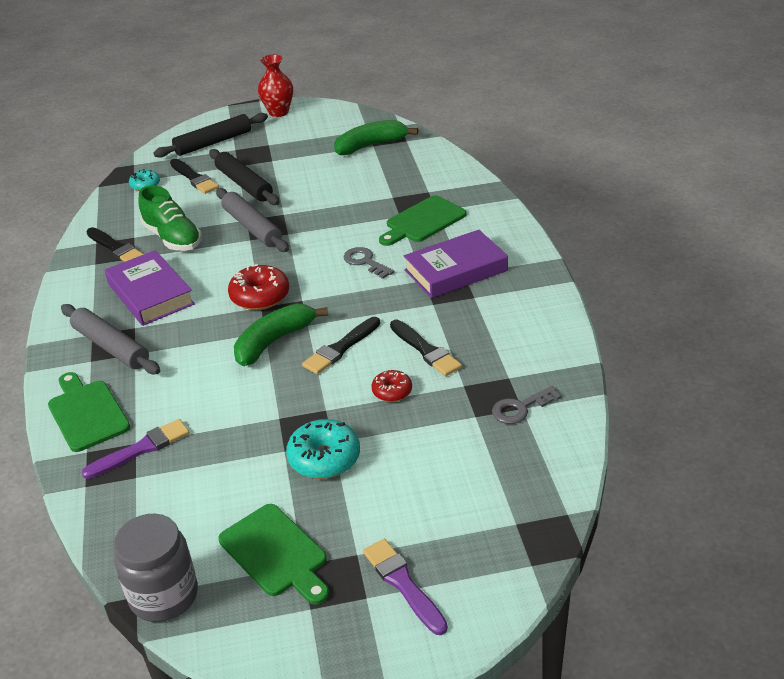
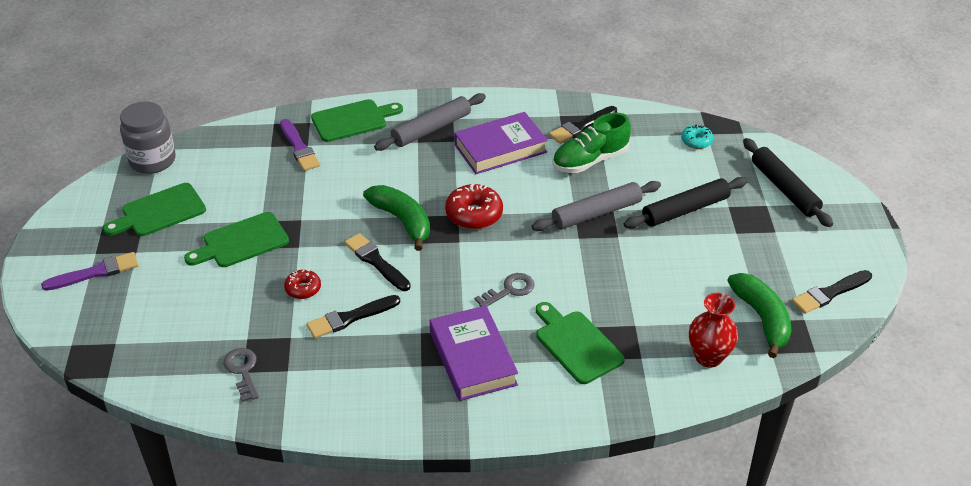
camera: 95 degrees right, 5 degrees up
black brush [170,158,219,194] -> black brush moved to [792,270,872,314]
red vase [258,54,293,117] -> red vase moved to [689,293,738,368]
turquoise donut [286,419,360,479] -> green cutting board [184,212,289,267]

